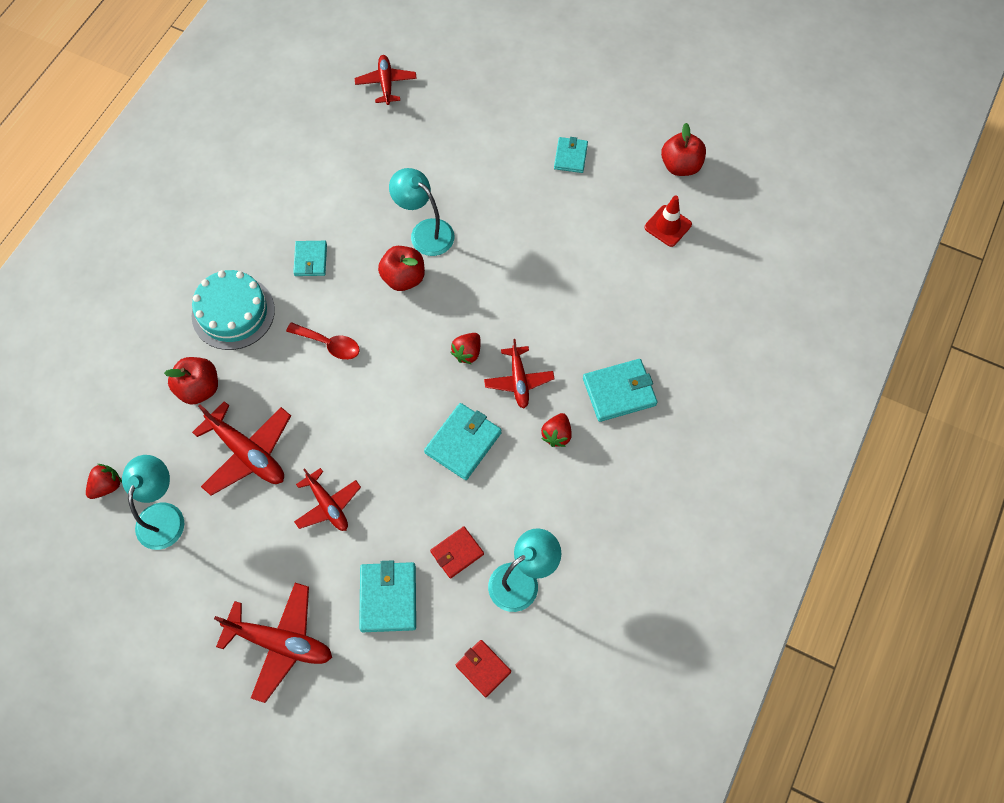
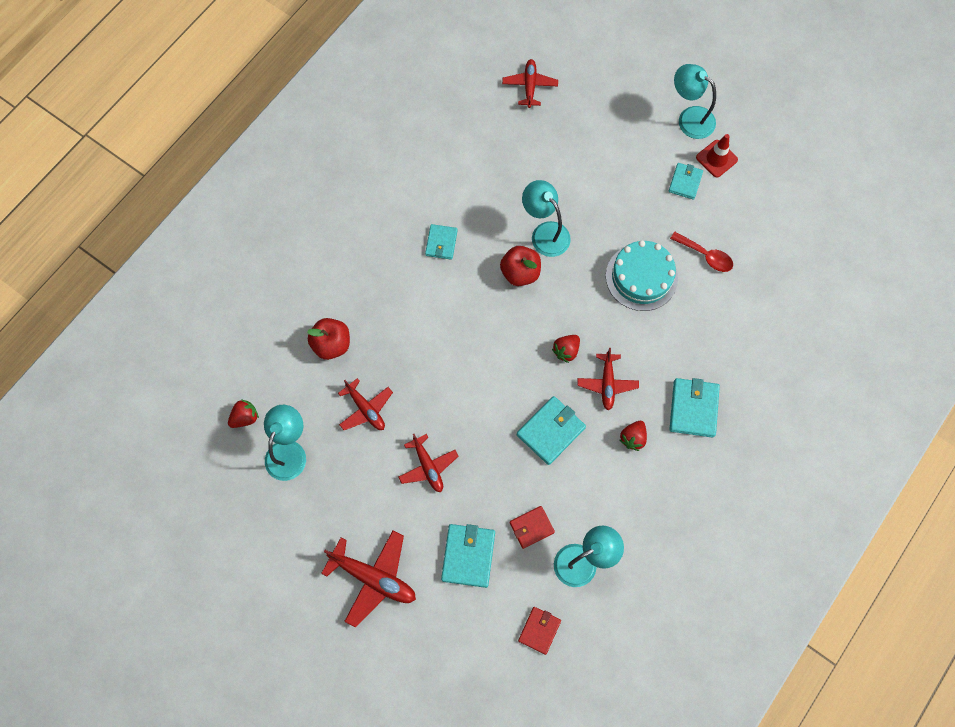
camera: 10 degrees right, 5 degrees up
turquoise cake [192,270,275,350] -> turquoise cake moved to [606,240,678,311]
red plane [192,401,291,496] -> red plane [338,378,393,430], size x0.65
red spoon [286,322,360,360] -> red spoon moved to [670,232,733,272]
red wallet [456,640,511,697] -> red wallet turned 60 degrees clockwise [518,607,561,655]
turquoise wallet [583,359,657,422] -> turquoise wallet turned 75 degrees counterclockwise [669,378,720,438]
red traffic cone [645,195,692,247] -> red traffic cone moved to [696,134,738,177]
red apple [661,123,706,176] -> none
none -> turquoise lamp [674,64,716,139]

